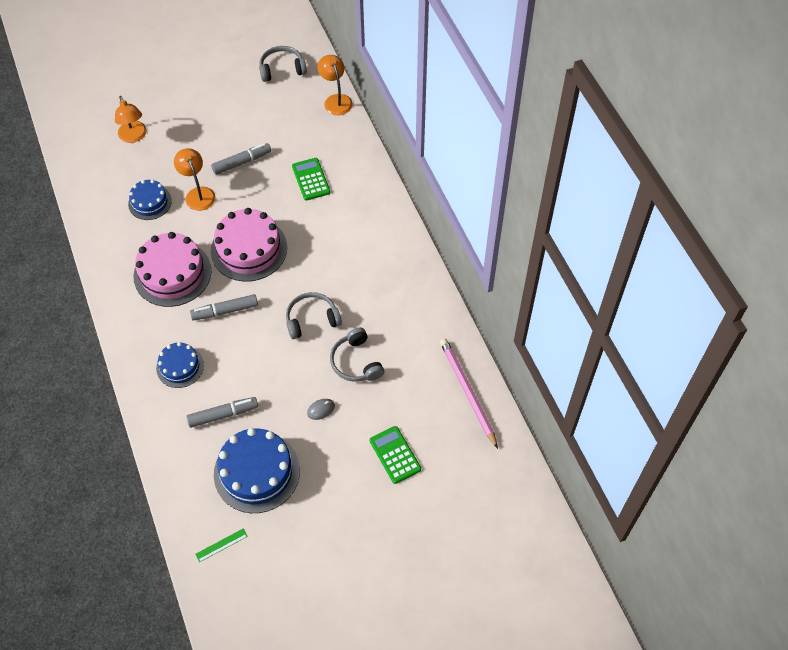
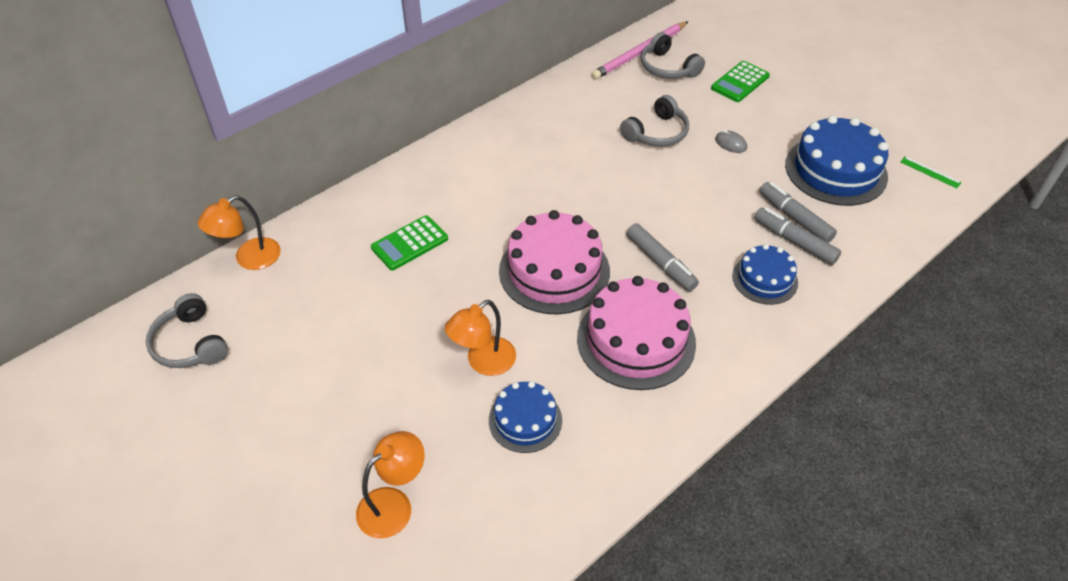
camera: 110 degrees left, 10 degrees down
grey marker [211,143,271,175] -> grey marker moved to [754,208,841,265]
grey headphones [286,292,342,339] -> grey headphones moved to [641,32,705,79]

